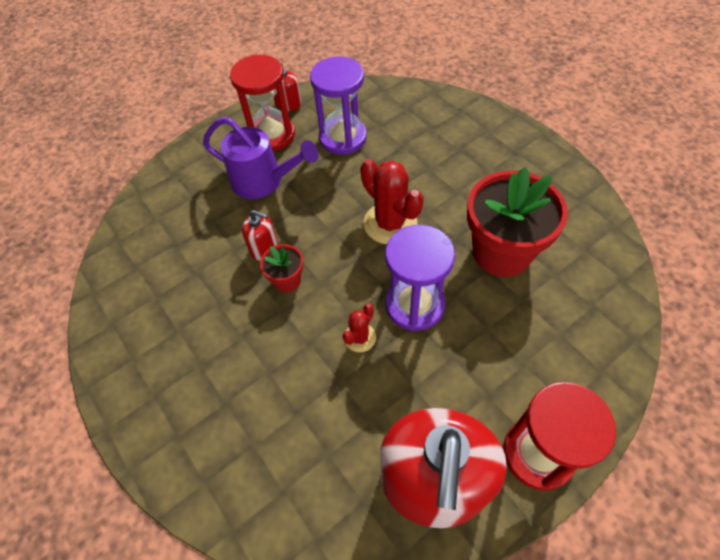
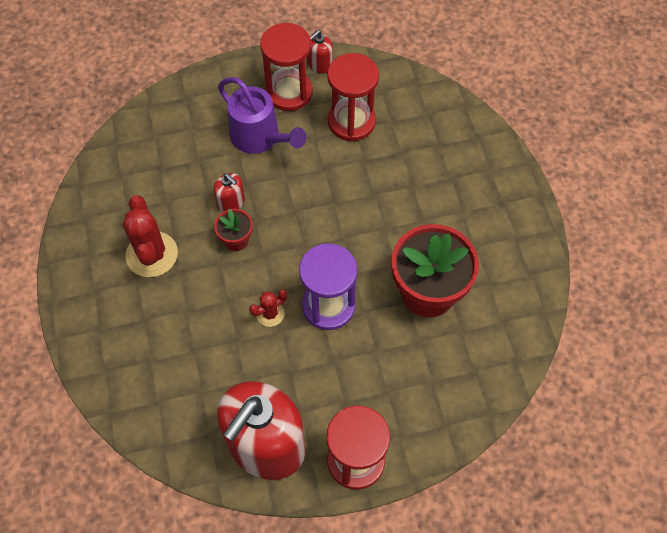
camera: 20 degrees right, 5 degrees up
purple hourglass [310,57,367,155] -> red hourglass [327,53,379,141]
red cactus [360,159,424,244] -> red cactus moved to [123,195,178,277]

